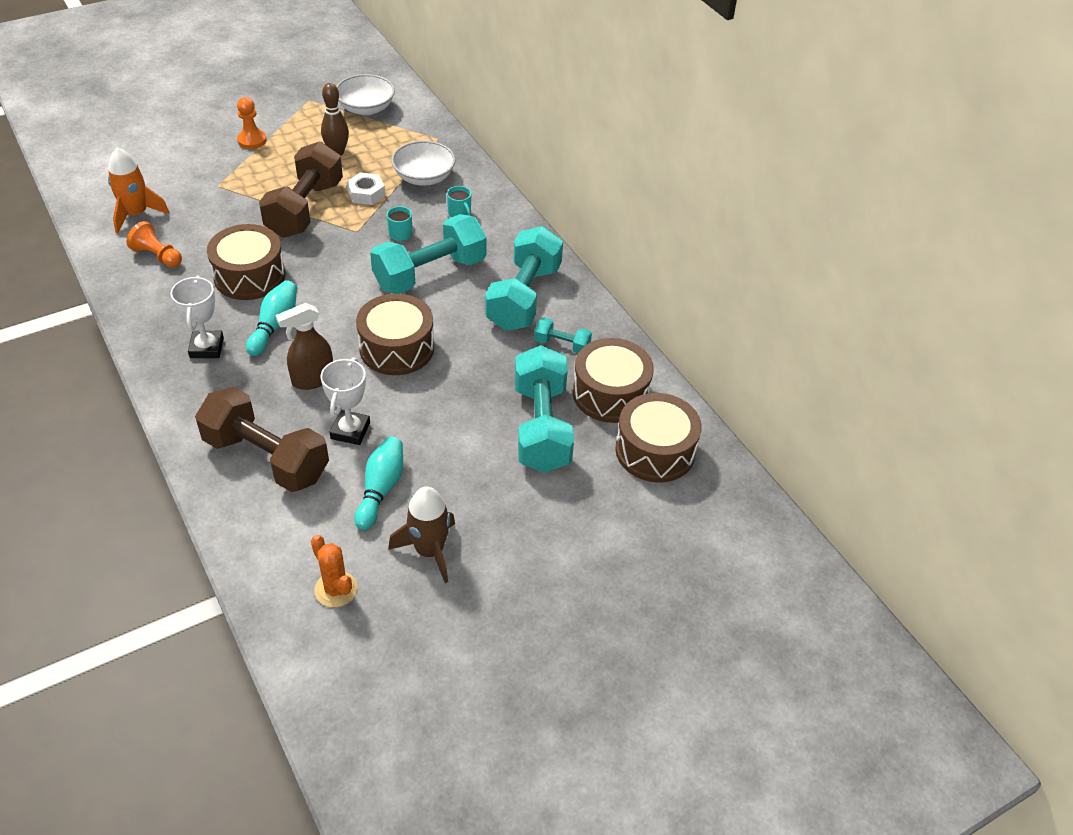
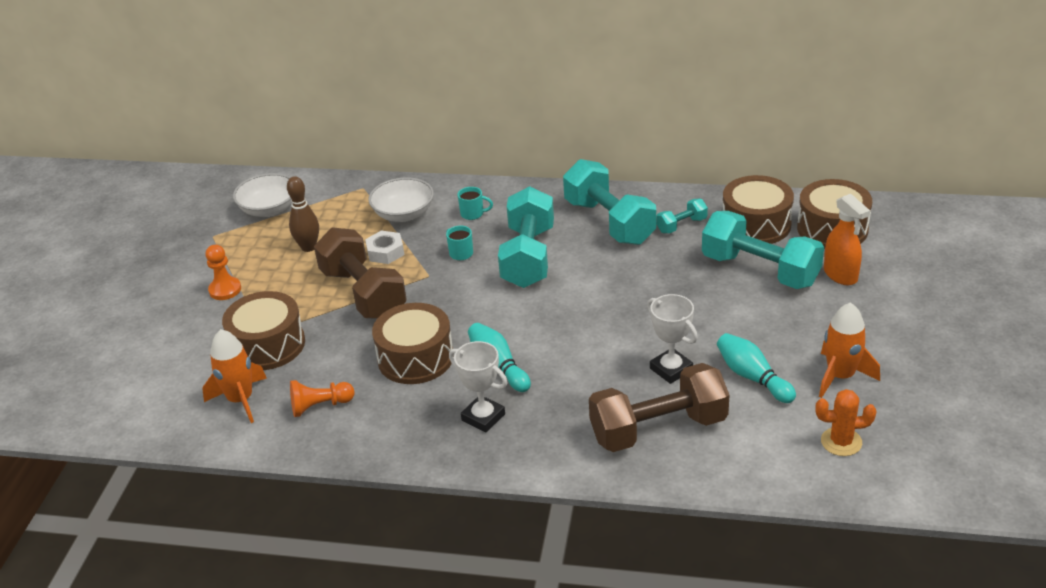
camera: 45 degrees left, 10 degrees down
brown spray bottle [276,303,333,390] -> none
brown drum [356,294,434,375] -> brown drum moved to [222,291,305,370]
brown rocket [388,486,455,583] -> orange rocket [819,302,880,398]
none -> orange spray bottle [824,194,870,285]

